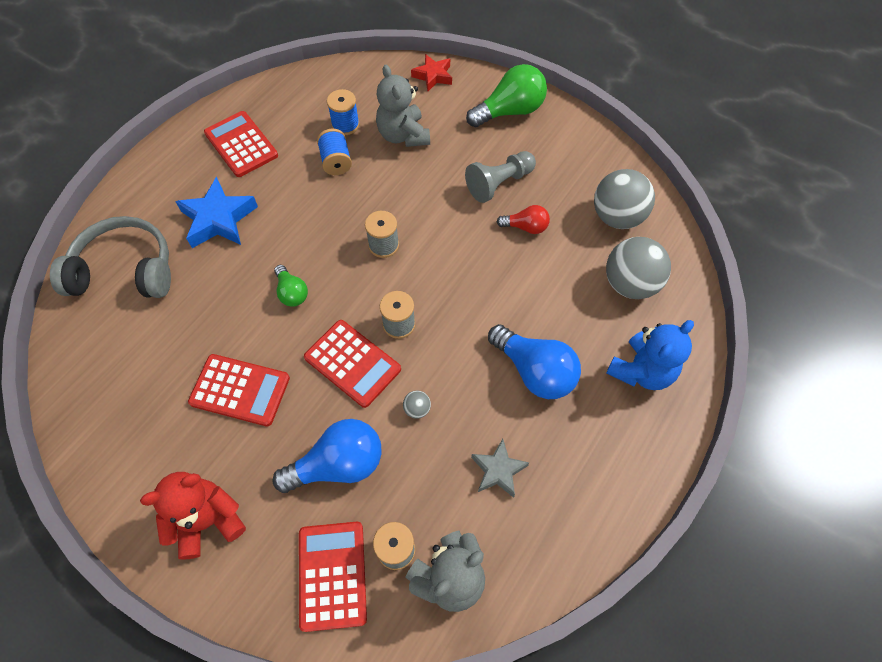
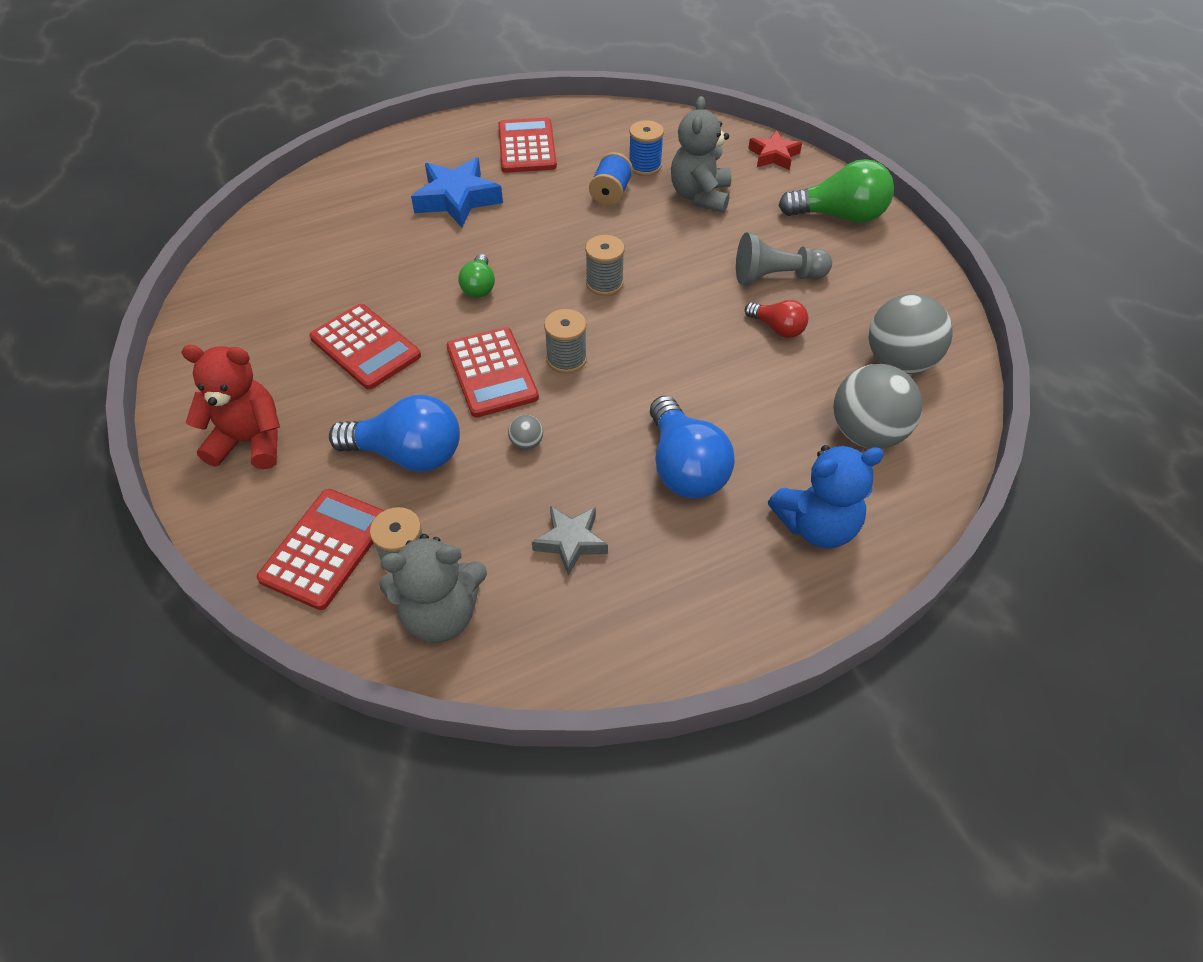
camera: 30 degrees right, 10 degrees down
grey headphones [50,216,171,298] -> none

